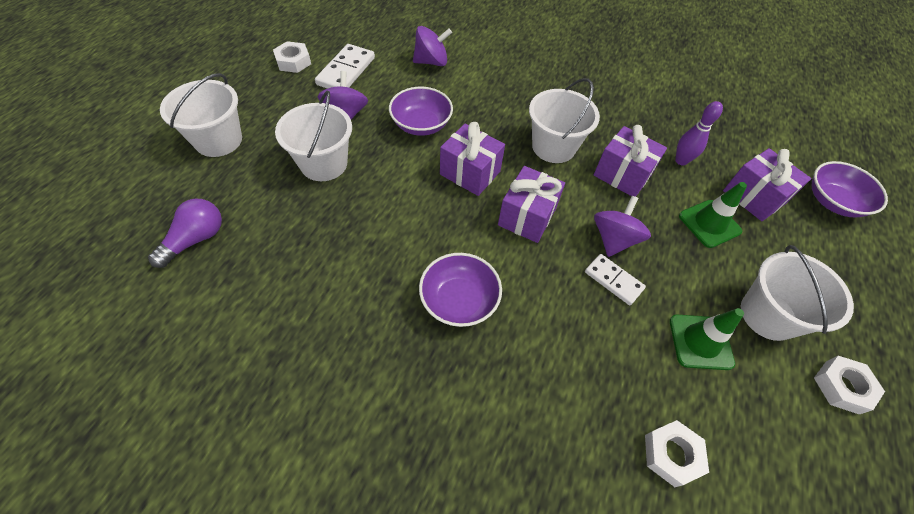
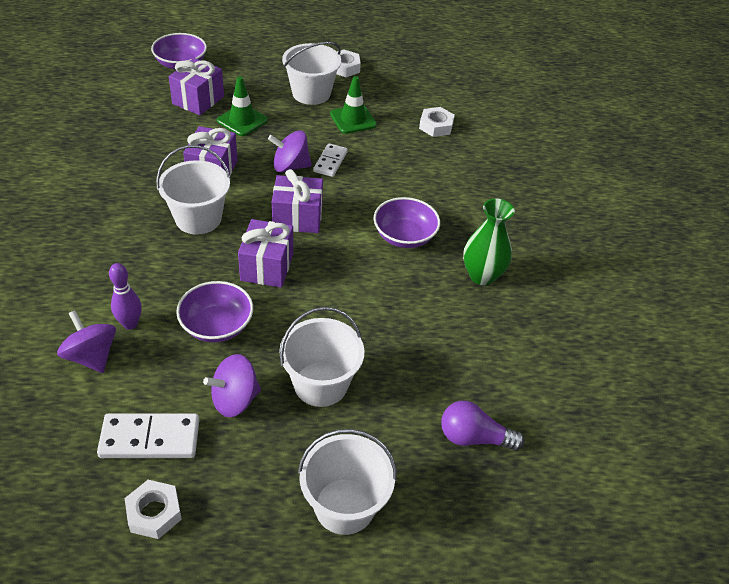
camera: 115 degrees left, 10 degrees down
purple bowling pin [675,101,723,166] -> purple bowling pin moved to [109,263,142,330]
none -> green vase [463,198,515,285]

